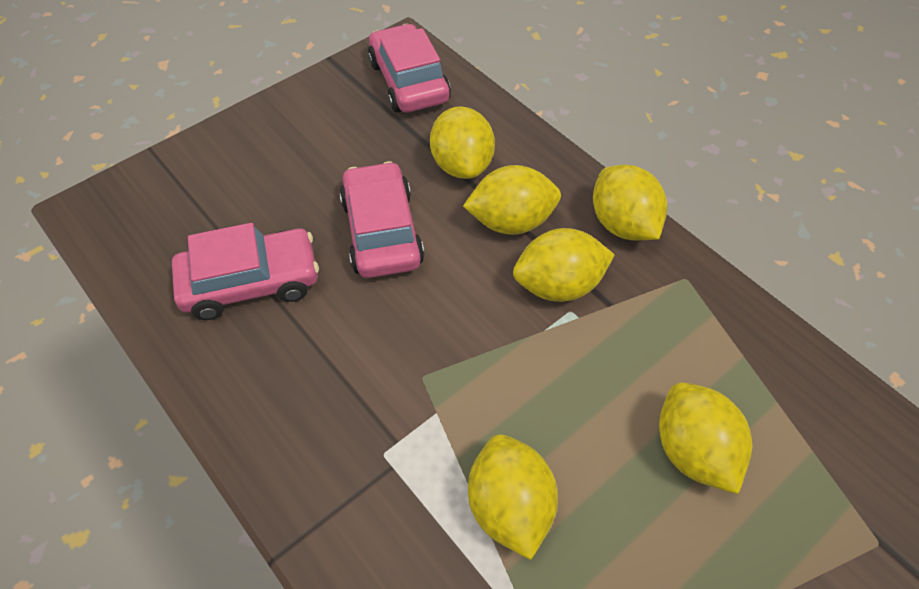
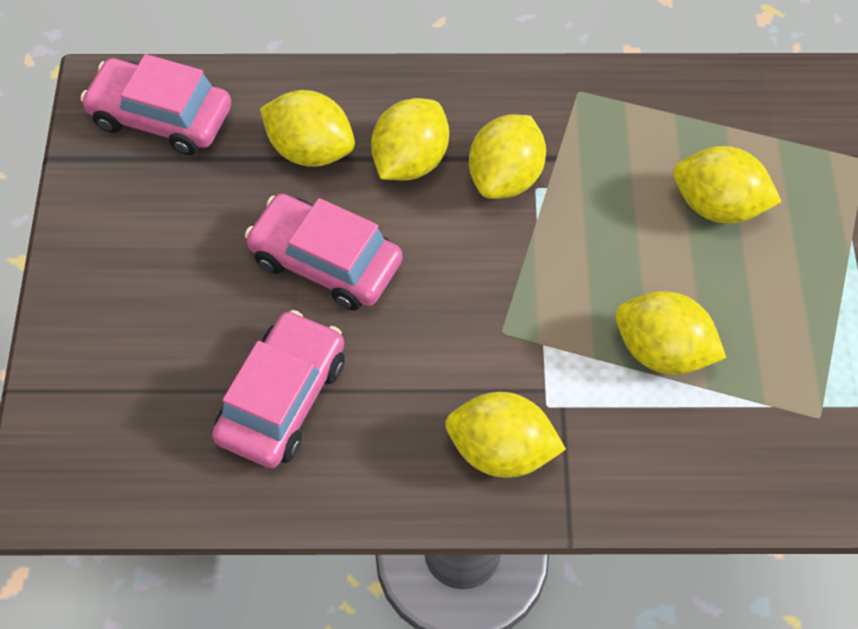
camera: 50 degrees left, 5 degrees up
yellow lemon [593,165,667,240] -> yellow lemon moved to [445,392,566,478]

